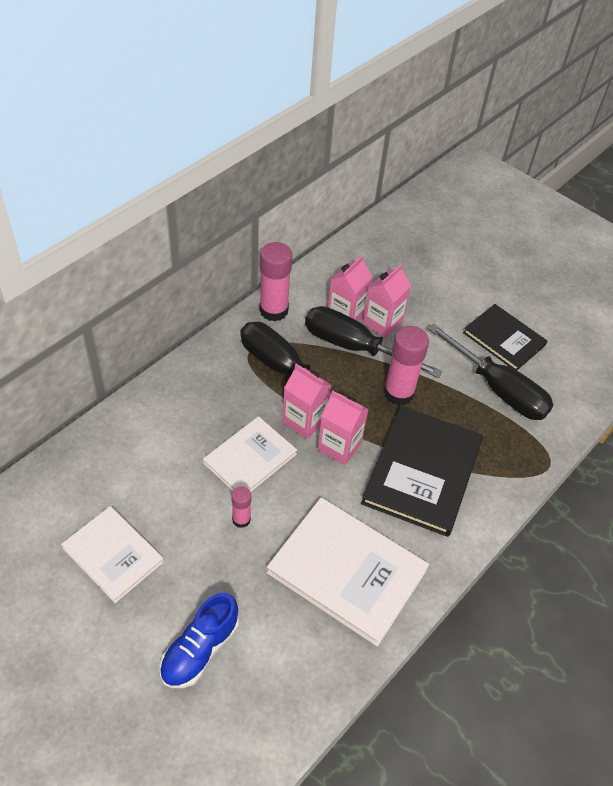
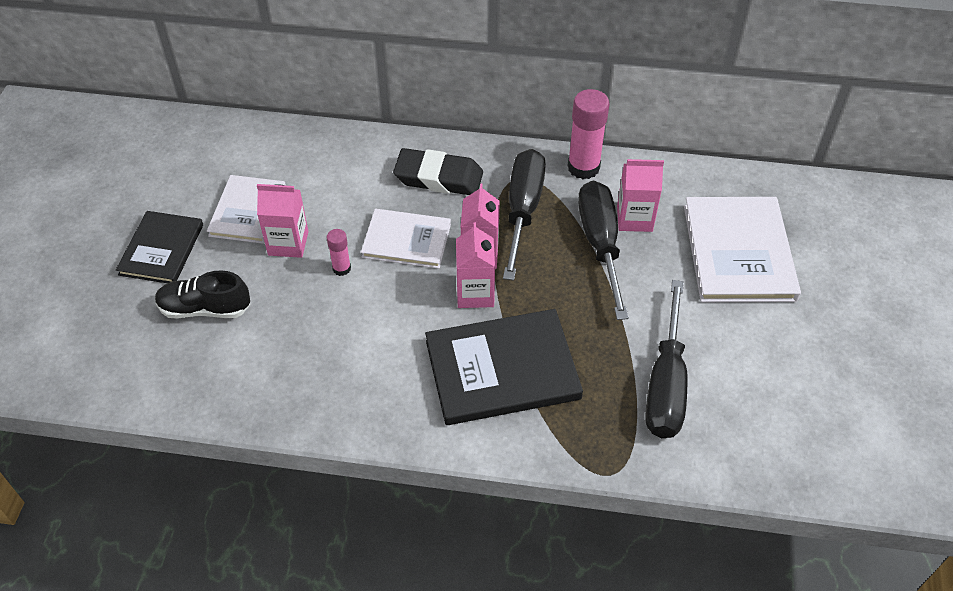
camera: 60 degrees right, 0 degrees up
blue shoe [160,593,239,688] -> black shoe [155,271,250,319]
white book [266,497,429,646] -> white book moved to [684,197,801,302]
pink carton [363,264,411,338] -> pink carton moved to [257,184,308,258]
pink glue stick [384,326,429,406] -> none
black book [463,304,547,370] -> black book moved to [116,211,203,283]
none -> black eraser [393,148,483,195]

